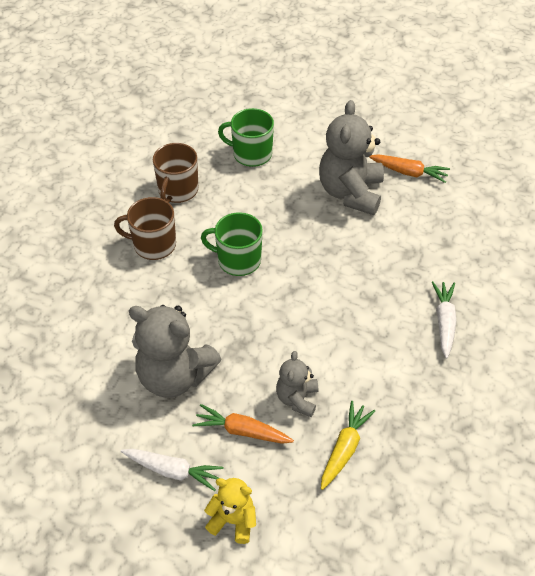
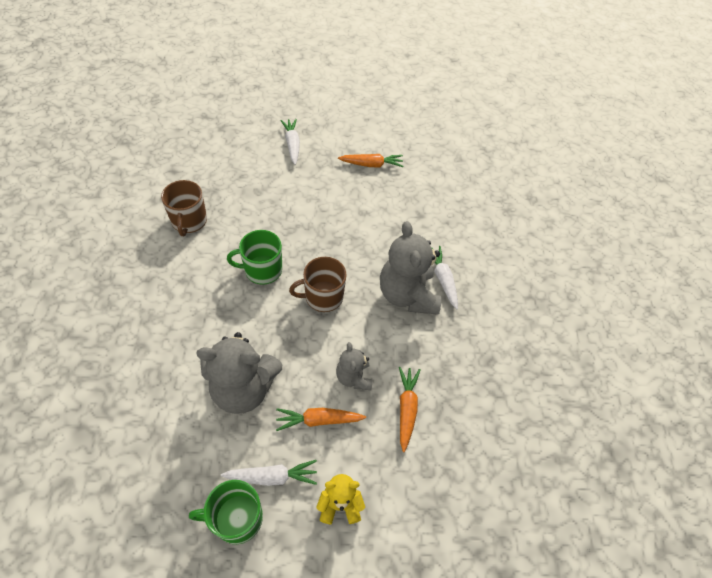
camera: 25 degrees left, 5 degrees up
brown mug [114,197,176,260] -> brown mug moved to [289,257,347,312]
green mug [218,108,274,167] -> green mug moved to [189,480,263,544]
grey teddy bear [319,100,384,215] -> grey teddy bear moved to [380,221,441,315]
yellow carrot [321,401,375,490] -> orange carrot [399,367,421,452]
none -> white carrot [280,119,300,165]

